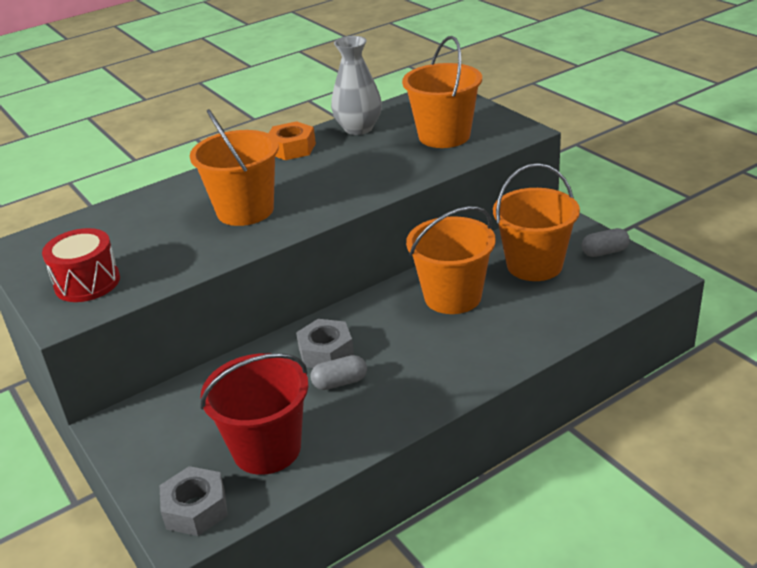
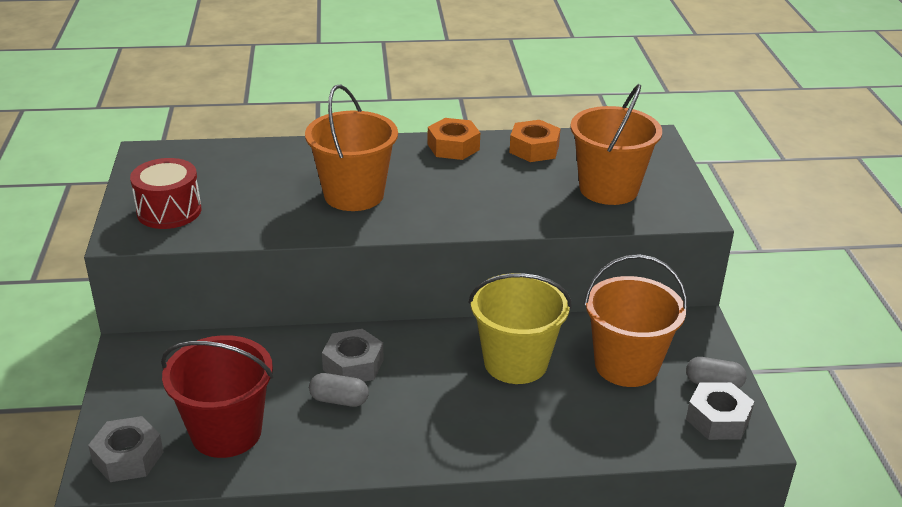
camera: 25 degrees right, 0 degrees up
grey vase [331,36,382,135] -> orange nut [509,120,561,162]
orange bucket [406,206,496,314] -> yellow bucket [469,273,572,384]
none -> grey nut [686,382,755,440]

